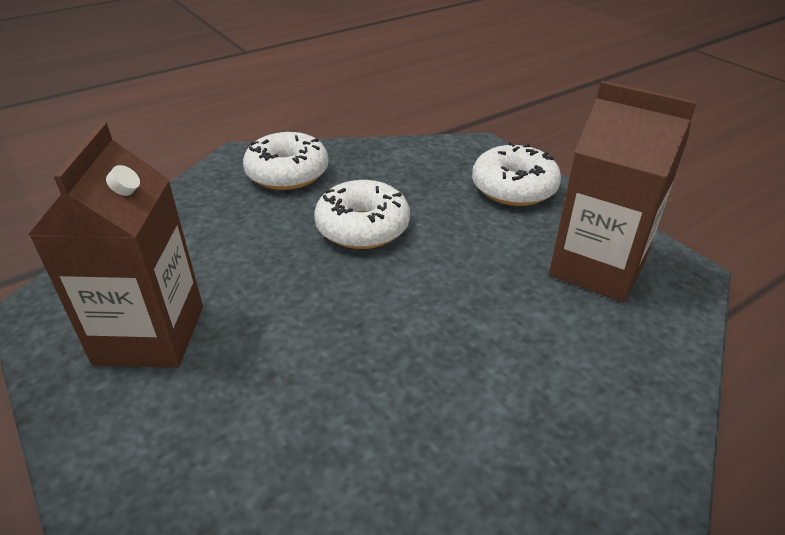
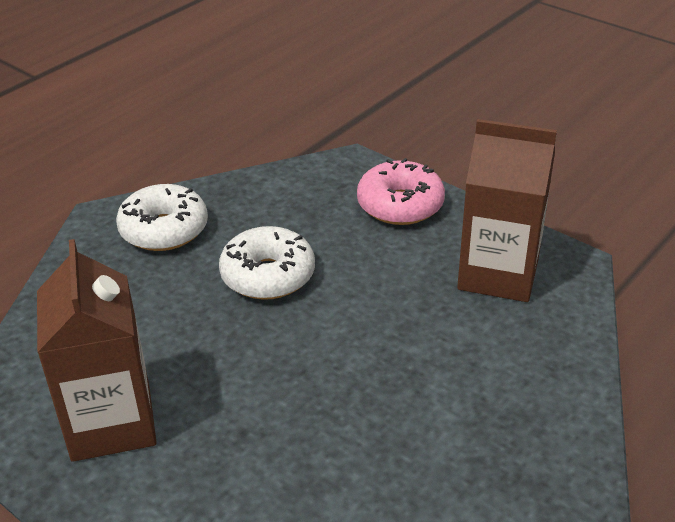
camera: 15 degrees left, 0 degrees up
white donut [472,142,561,206] -> pink donut [357,158,445,225]

